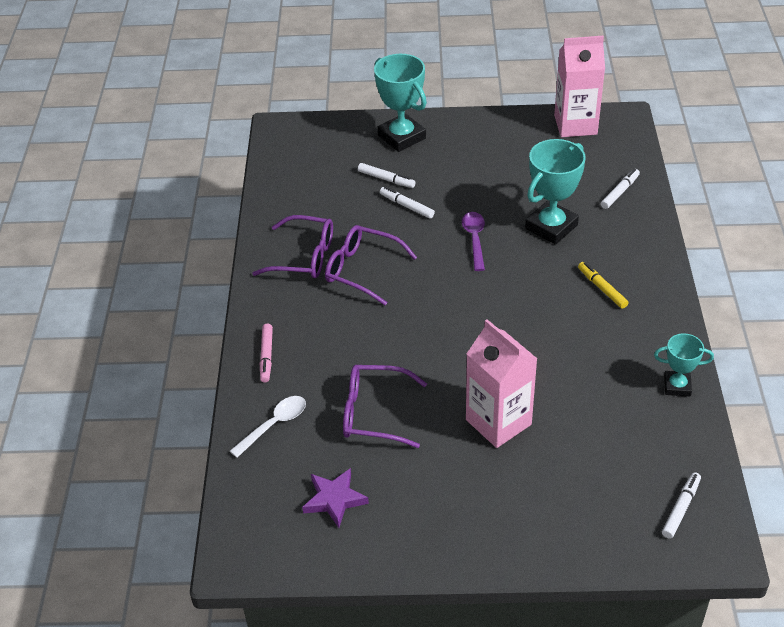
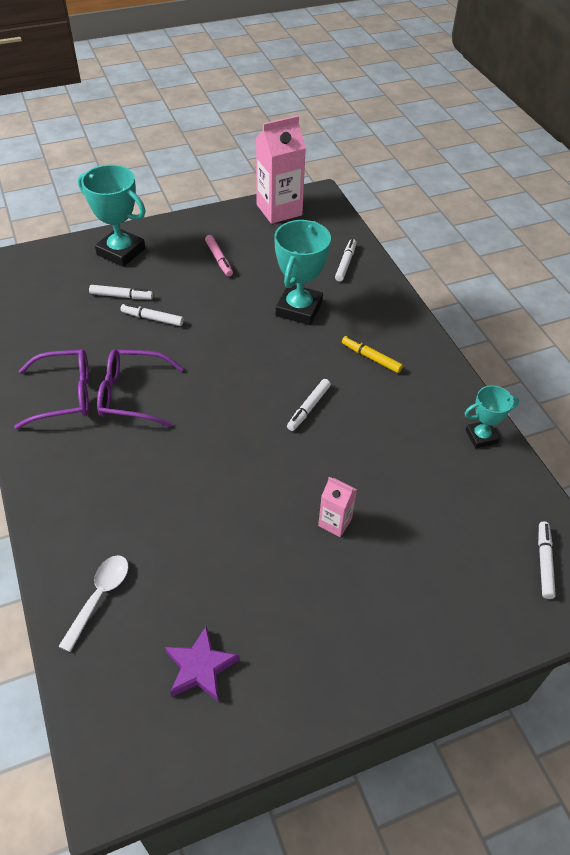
camera: 25 degrees left, 5 degrees up
pink marker [260,324,273,383] -> pink marker moved to [205,235,233,277]
purple glasses [343,365,427,448] -> none
purple spoon [462,212,485,271] -> none
pink carton [466,319,537,448] -> pink carton [318,477,357,537], size x0.51
none -> white marker [287,379,331,431]

